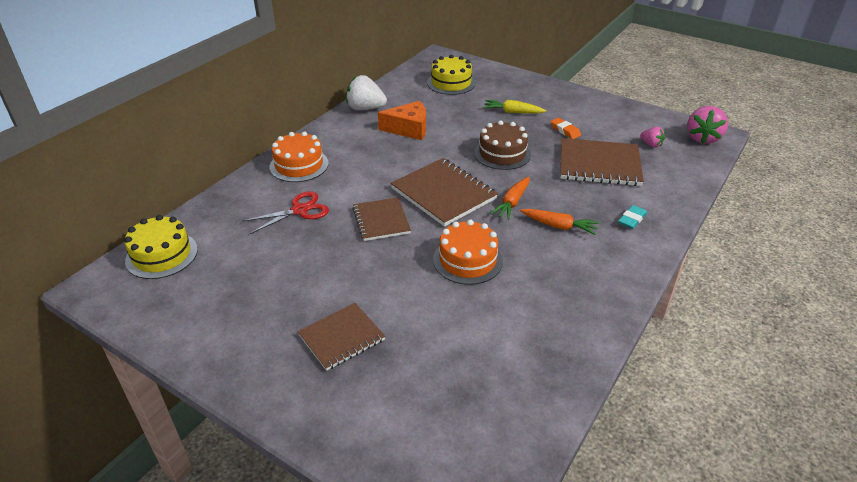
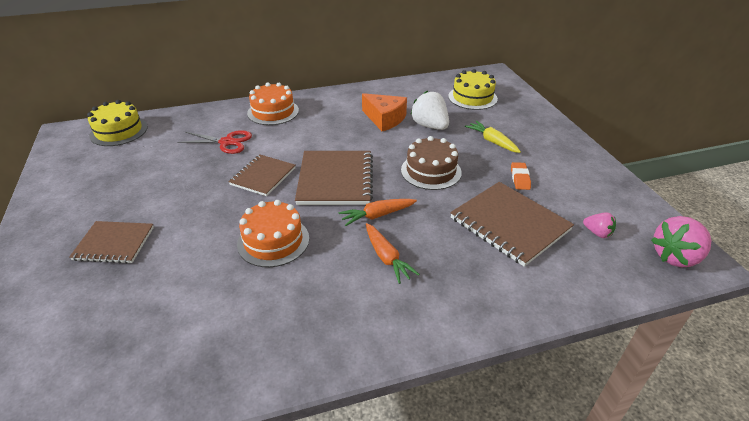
camera: 40 degrees right, 0 degrees up
white strawberry [346,75,387,110] -> white strawberry moved to [410,91,449,130]
turquoise eraser [618,205,647,229] -> none
pink strawberry [640,127,665,148] -> pink strawberry turned 45 degrees counterclockwise [583,212,616,238]

